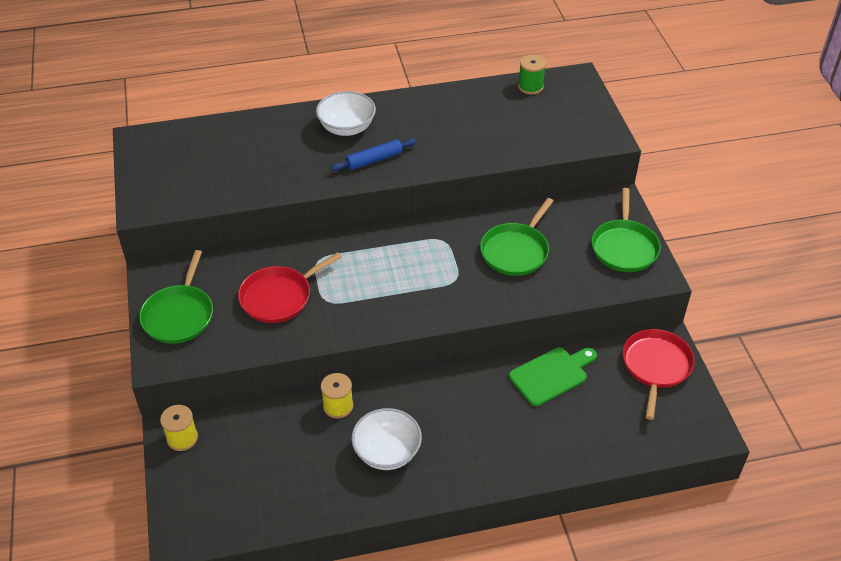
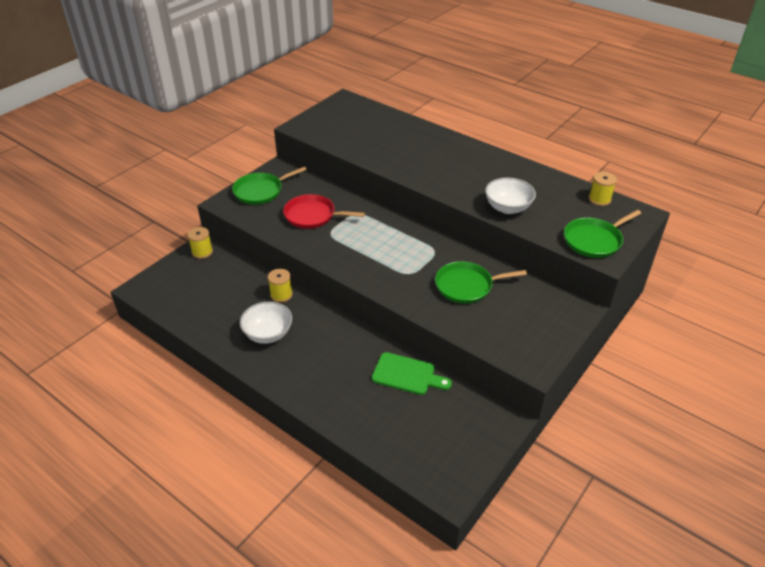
camera: 50 degrees right, 5 degrees down
white bowl [316,91,376,136] -> white bowl moved to [485,177,536,214]
blue rolling pin [331,138,417,171] -> none
green spool [518,55,546,95] -> yellow spool [589,172,617,206]
green pan [591,188,661,272] -> green pan moved to [564,210,641,258]
red pan [623,329,695,420] -> none

